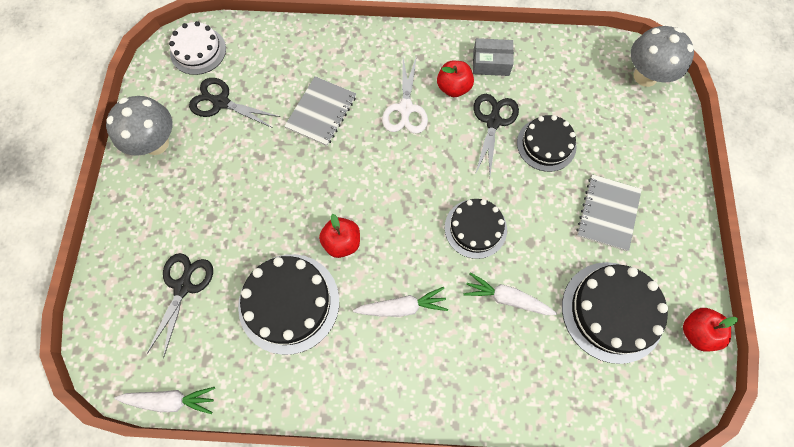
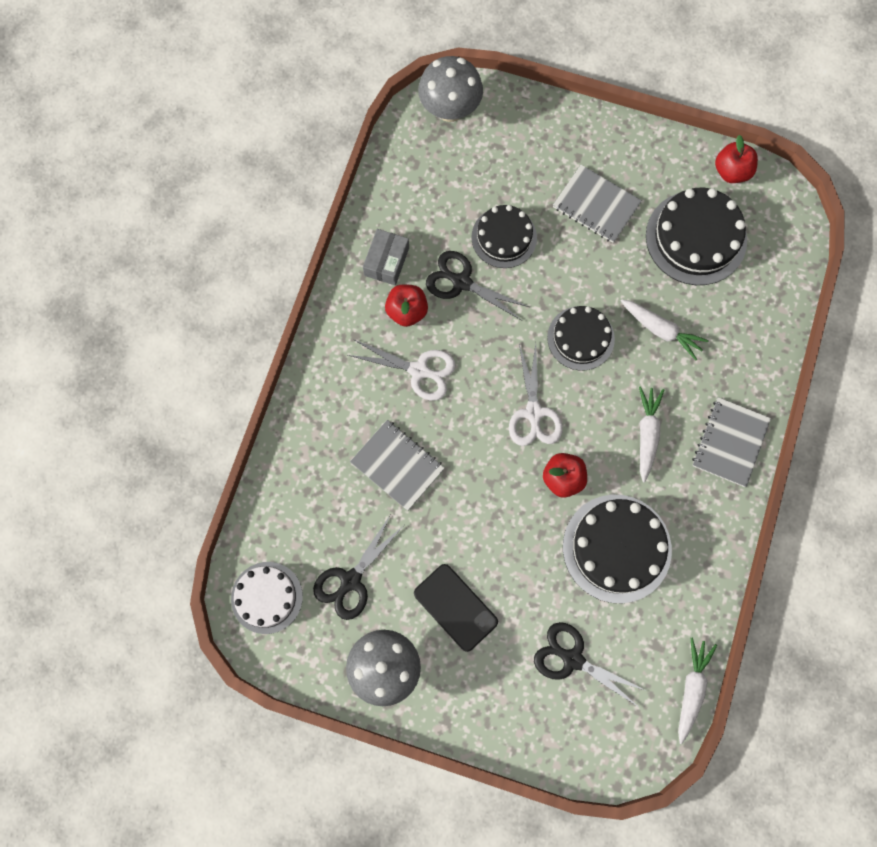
camera: 75 degrees left, 5 degrees up
white carrot [463,272,557,315] -> white carrot turned 90 degrees counterclockwise [621,299,709,360]
none -> black phone [414,564,498,652]
none -> white scissors [509,344,563,446]
none -> grey notebook [692,397,771,487]

